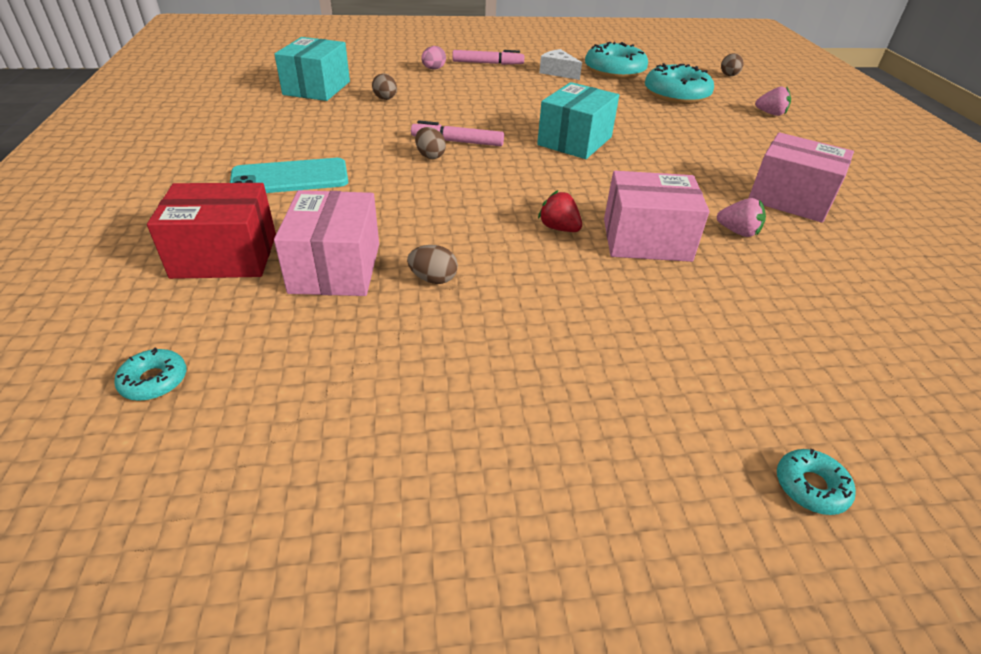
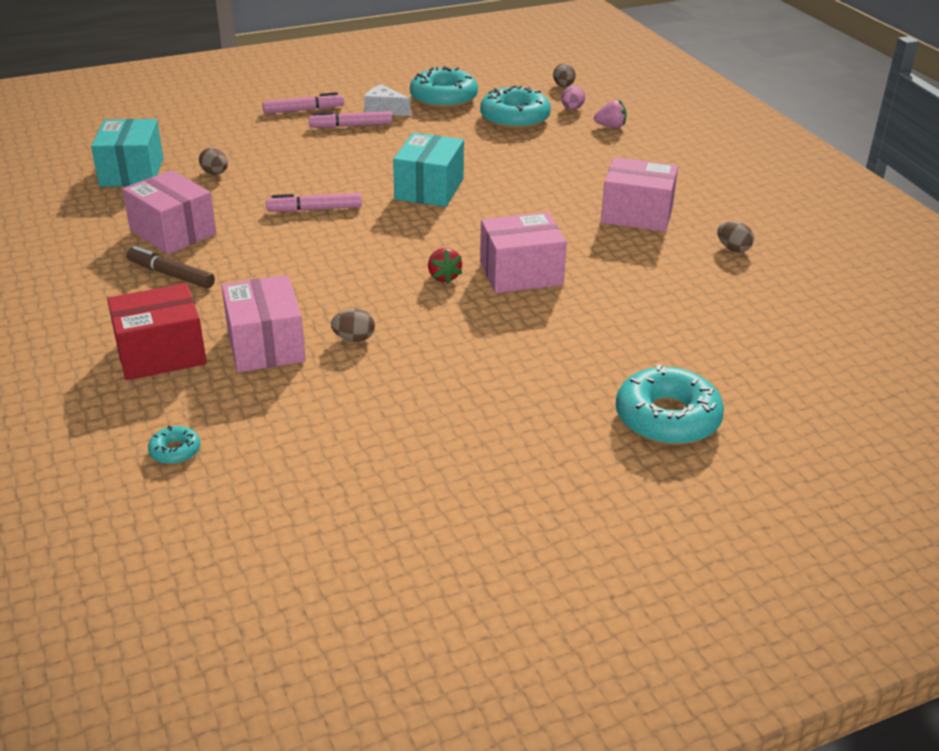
camera: 15 degrees left, 5 degrees down
turquoise phone [230,158,348,193] -> brown marker [126,246,215,288]
brown egg [415,127,446,159] -> brown egg moved to [717,221,754,252]
pink egg [421,46,446,69] -> pink egg moved to [561,86,585,110]
red strawberry [538,190,582,232] -> red strawberry turned 135 degrees counterclockwise [428,248,462,284]
pink strawberry [717,198,766,237] -> none
turquoise donut [777,448,856,515] -> turquoise donut [616,364,724,445], size x2.18
none -> pink box [122,170,216,254]
none -> pink marker [309,111,392,128]

